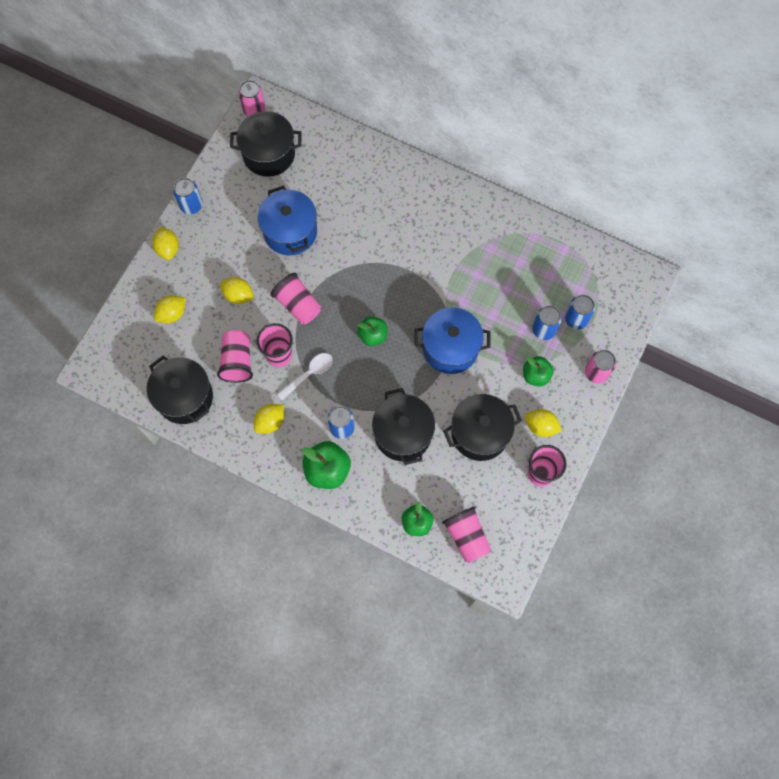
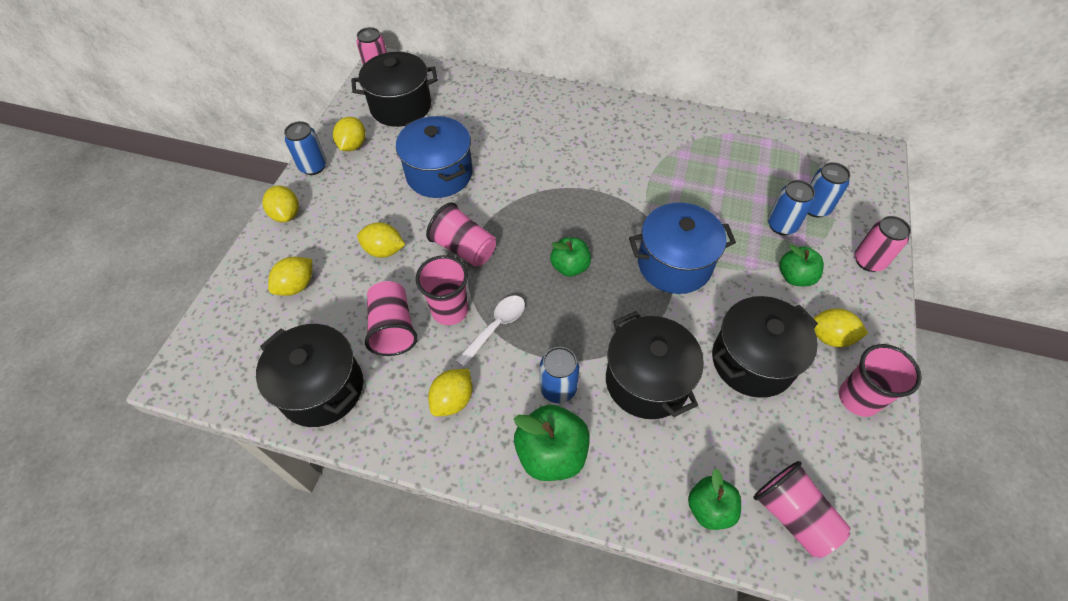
camera: 10 degrees left, 15 degrees down
none -> yellow lemon [333,117,366,151]

